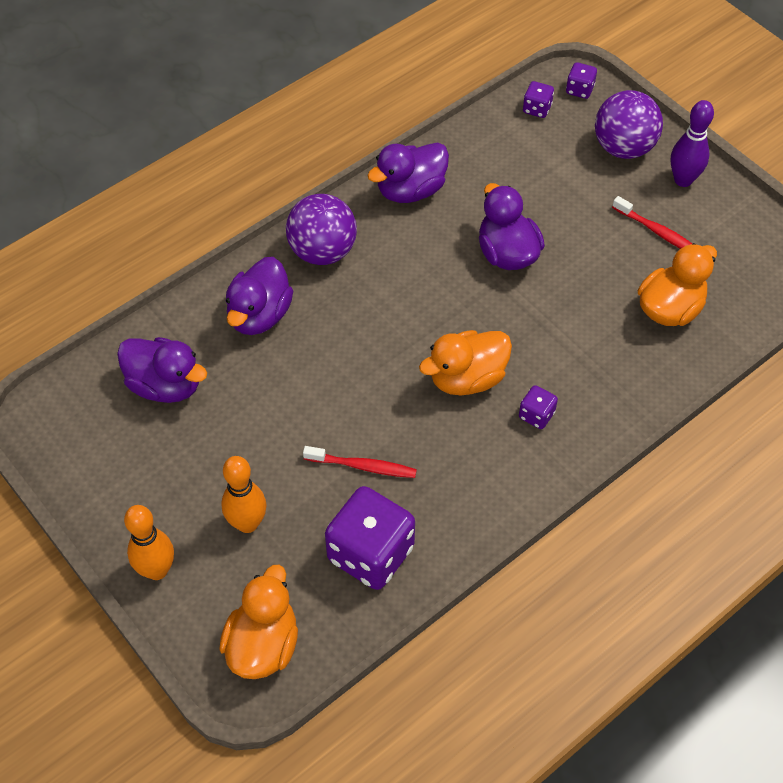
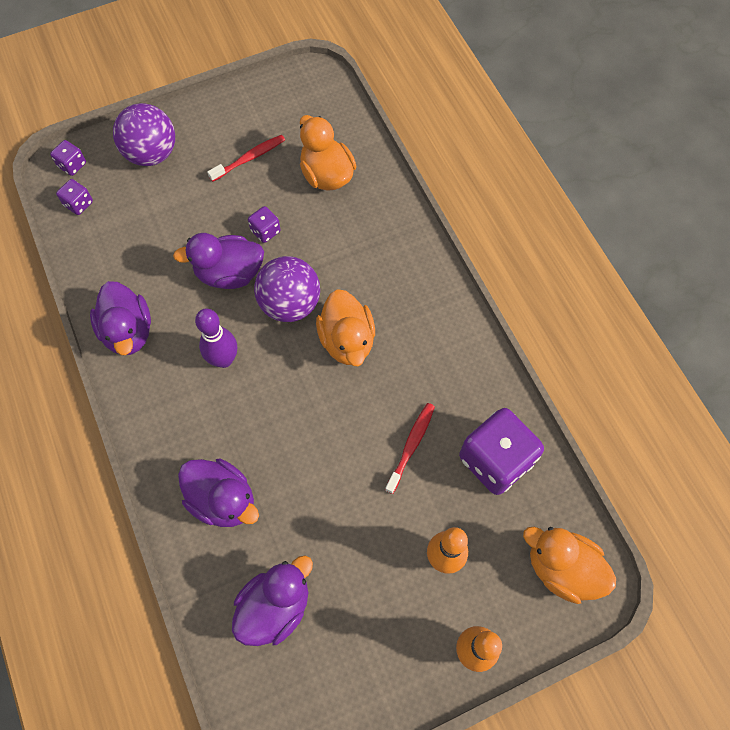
camera: 75 degrees left, 10 degrees up
purple ball [286,194,357,265] -> purple ball moved to [254,256,320,322]
purple dice [519,385,558,429] -> purple dice moved to [248,206,281,243]
purple bowling pin [671,100,714,187] -> purple bowling pin moved to [195,309,237,368]

